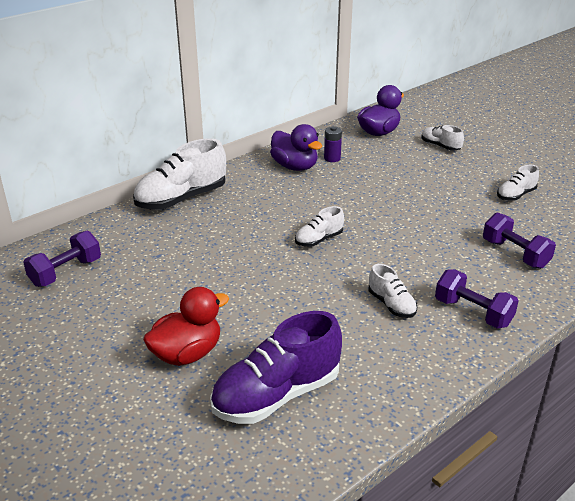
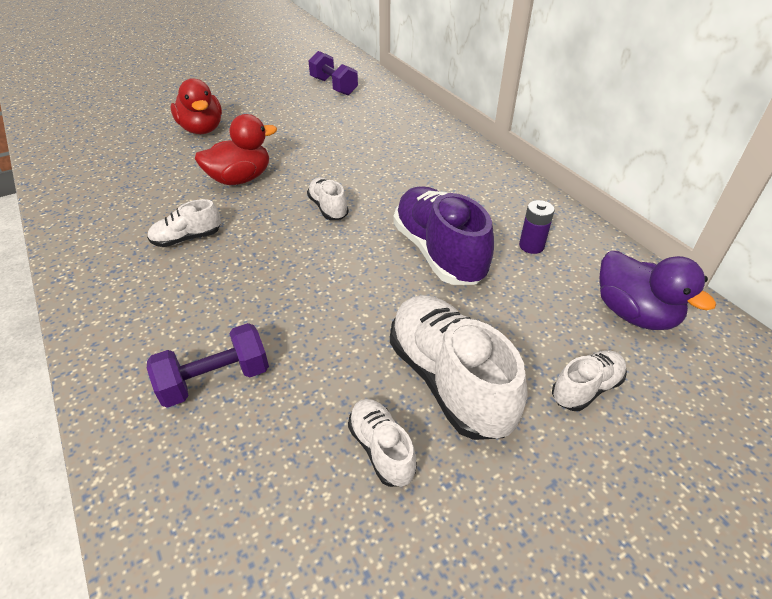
camera: 100 degrees right, 10 degrees up
white shoe [133,138,226,210] -> white shoe moved to [390,295,528,440]
purple shoe [210,311,342,424] -> purple shoe moved to [393,186,494,285]
purple duck [270,124,322,171] -> none
purple dumbbell [435,269,519,329] -> none
none -> red duck [195,114,277,185]

